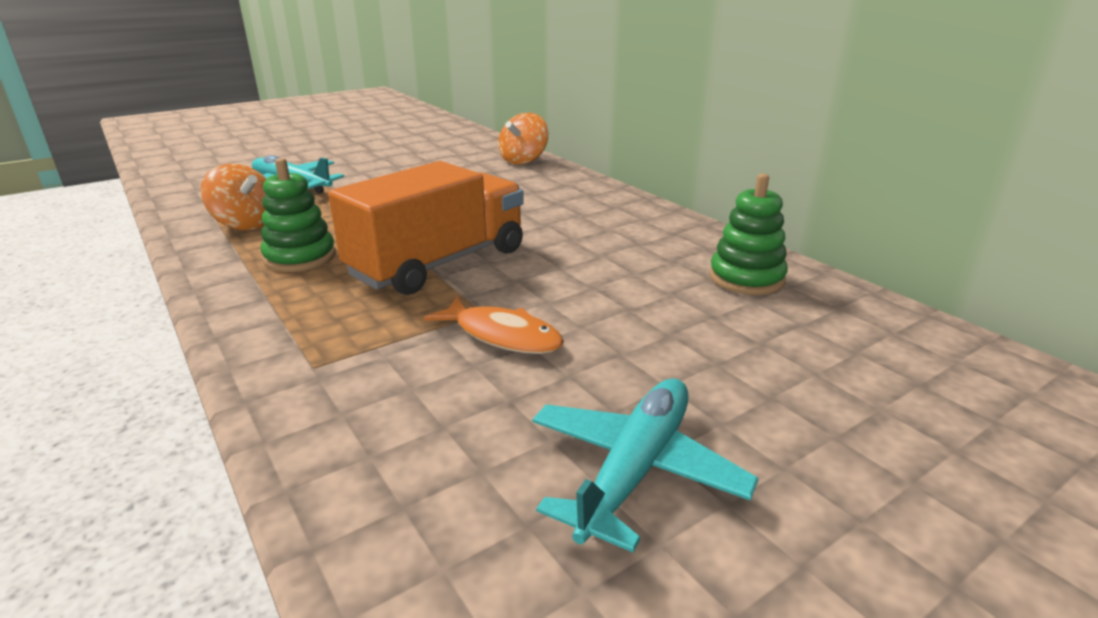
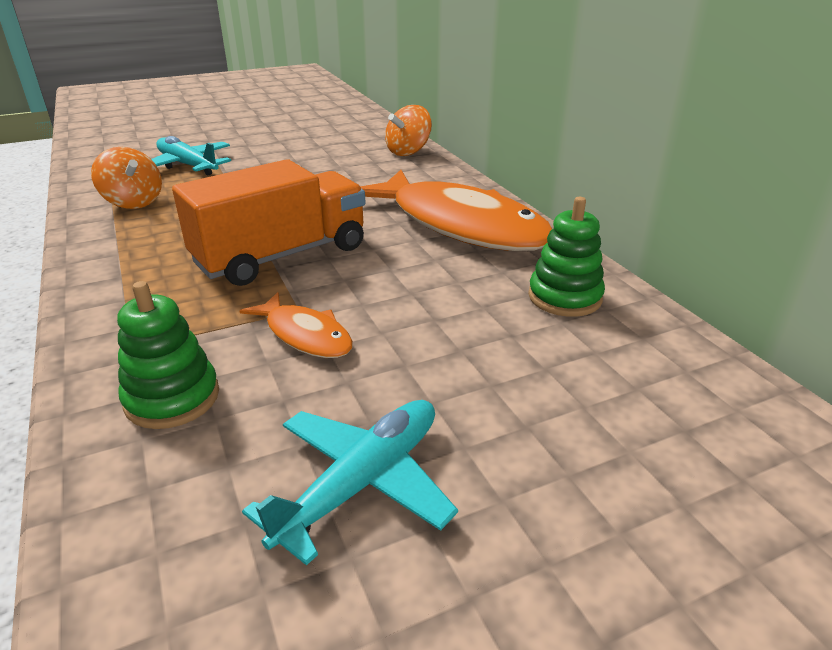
camera: 10 degrees right, 5 degrees up
green stacking toy [261,158,336,272] -> green stacking toy moved to [117,281,219,429]
none -> orange fish [360,170,552,251]

